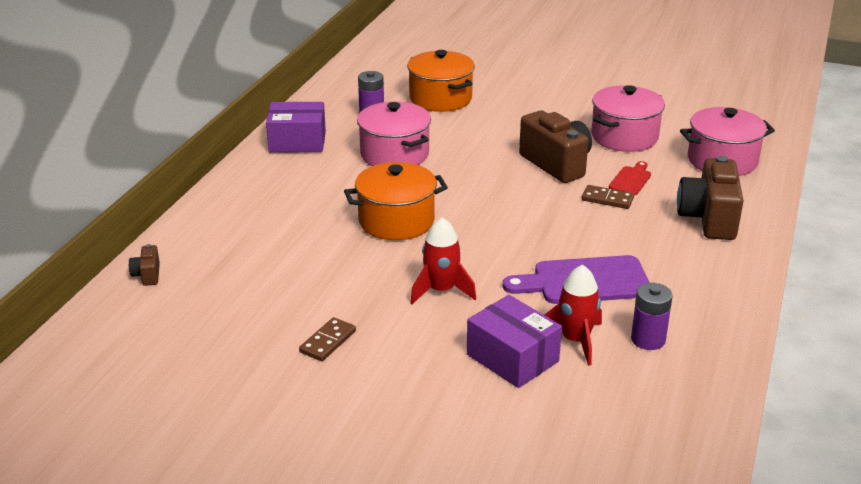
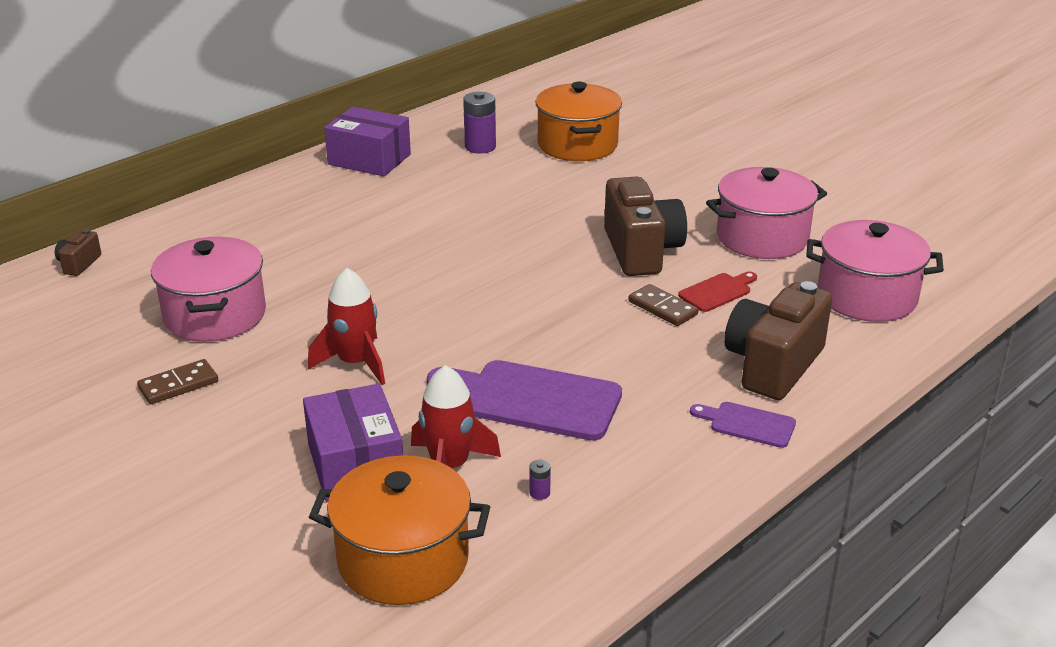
camera: 25 degrees right, 0 degrees up
orange pot [344,162,448,240] -> orange pot moved to [309,455,490,605]
pink pot [357,101,431,166] -> pink pot moved to [151,237,266,342]
purple battery [631,283,673,350] -> purple battery [530,460,551,500], size x0.44
none -> purple cutting board [690,402,796,448]

